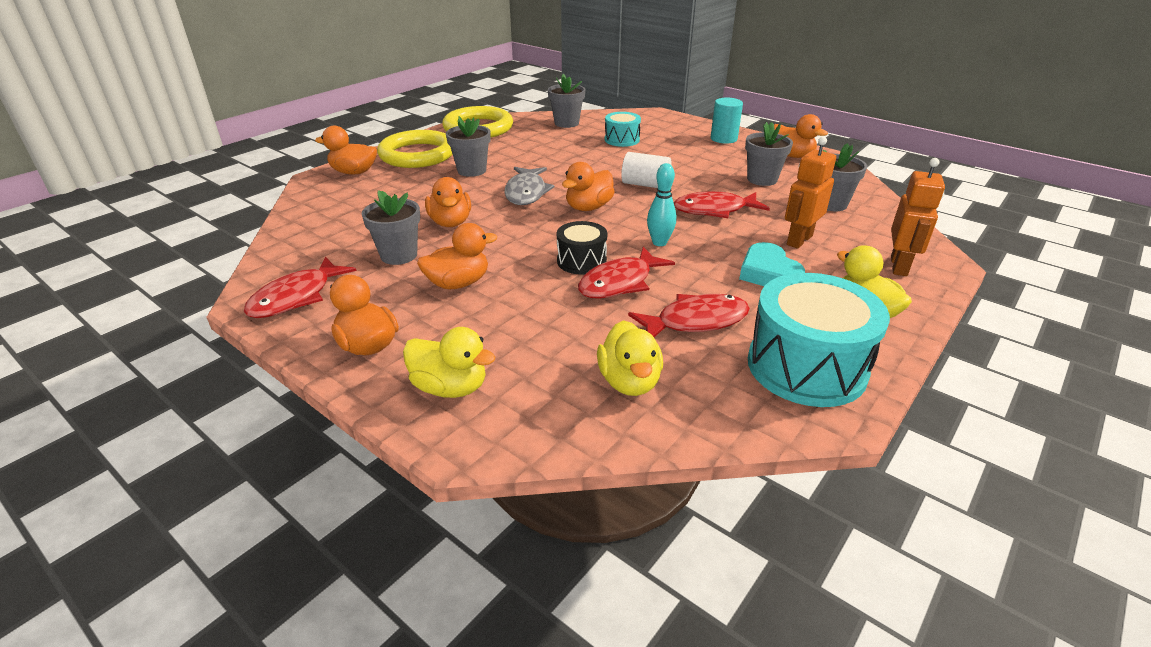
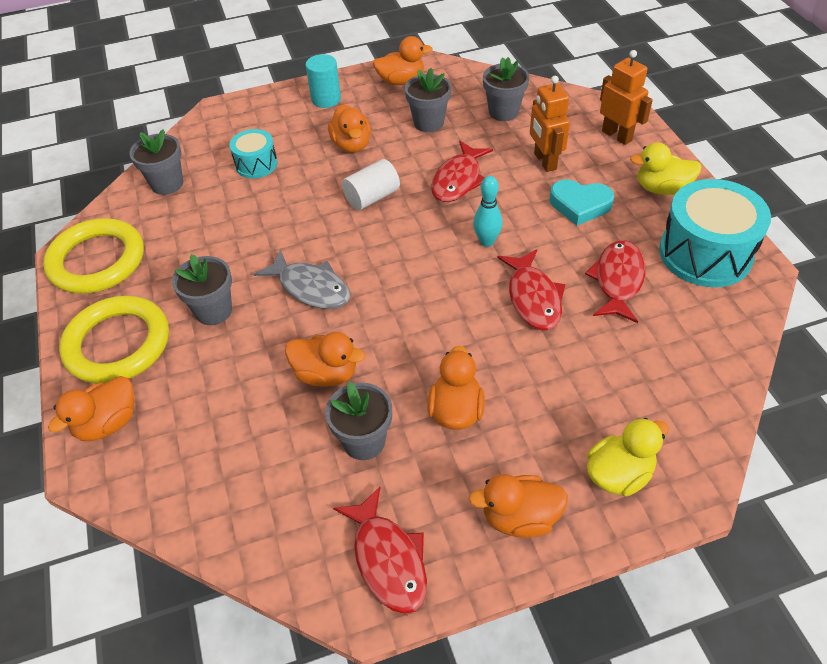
camera: 55 degrees left, 15 degrees up
black drum [557,221,607,275] -> none
orange duck [562,162,615,211] -> orange duck moved to [328,105,371,153]
yellow duck [597,320,663,396] -> none

